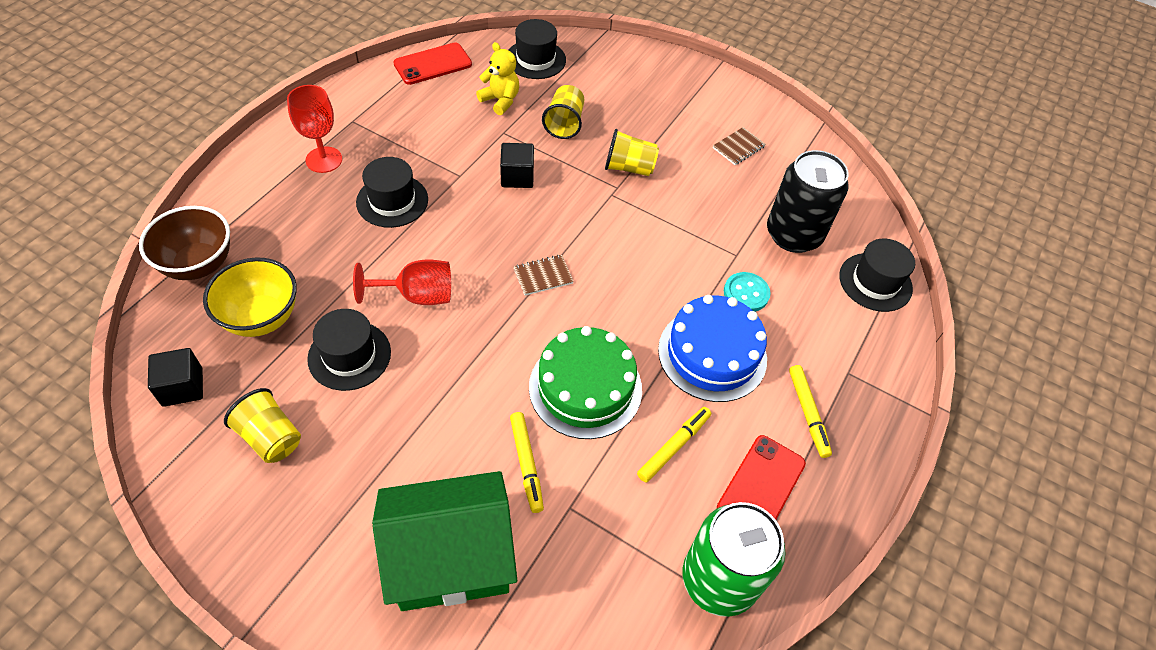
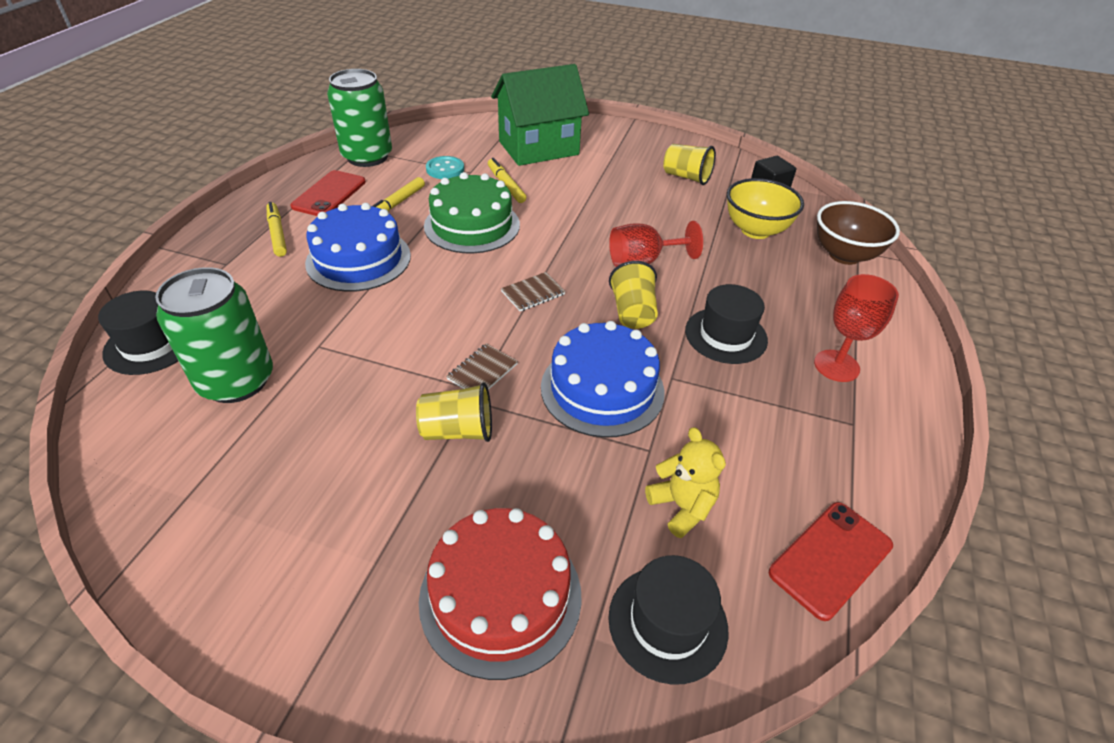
camera: 170 degrees right, 10 degrees down
black hat [307,309,391,391] -> none
yellow teddy bear [476,42,519,115] -> yellow teddy bear turned 150 degrees counterclockwise [645,427,726,538]
black cube [500,143,534,188] -> blue cake [541,321,665,438]
yellow cup [542,85,585,139] -> yellow cup moved to [609,261,658,329]
brown notebook [713,127,766,165] -> brown notebook moved to [446,344,518,390]
turquoise button [724,272,771,312] -> turquoise button moved to [426,156,464,179]
black can [767,150,849,253] -> green can [155,267,273,403]
none -> red cake [419,508,582,680]

